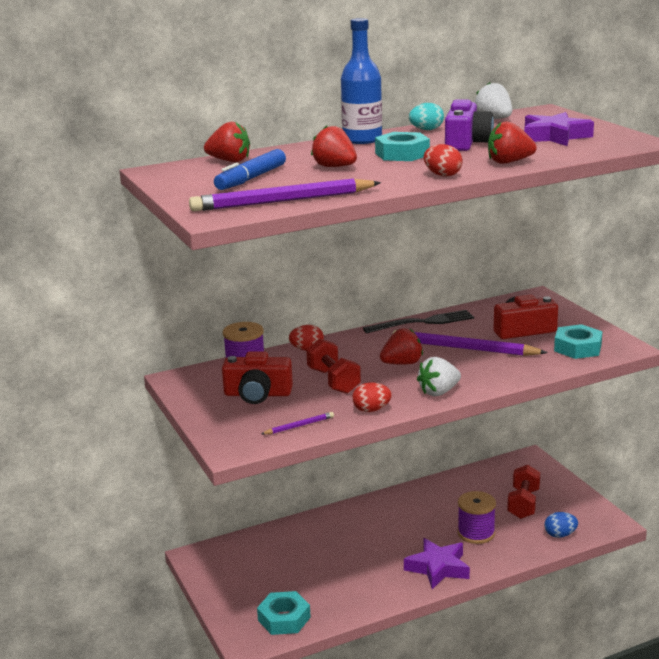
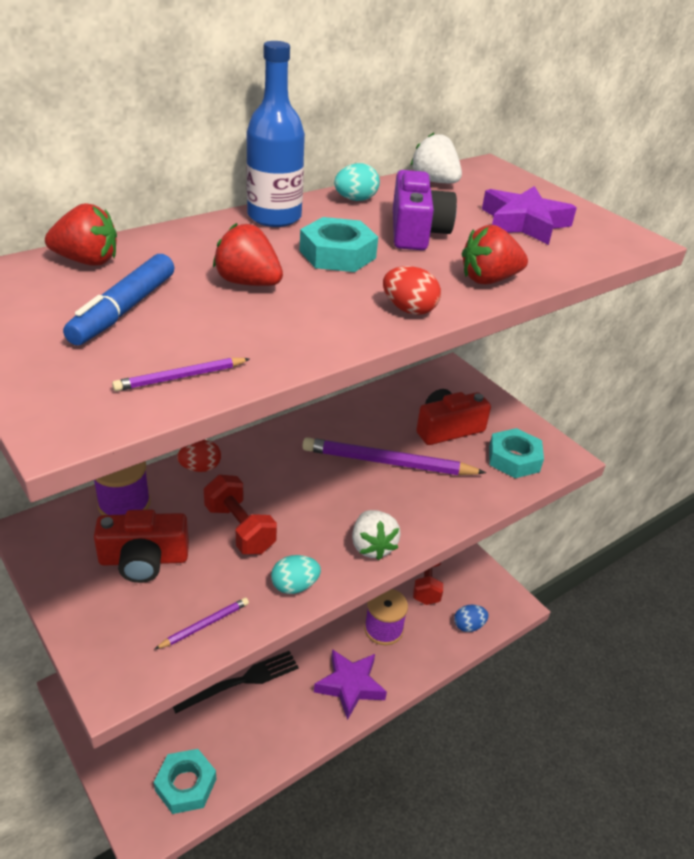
camera: 15 degrees left, 15 degrees up
purple pencil [189,178,381,211] -> purple pencil [112,358,250,391], size x0.45
red egg [352,382,392,412] -> turquoise egg [271,555,321,594]
black fork [363,310,474,333] -> black fork moved to [173,651,299,714]
red strawberry [380,328,423,365] -> none
white strawberry [417,357,461,396] -> white strawberry turned 60 degrees counterclockwise [352,510,401,560]

